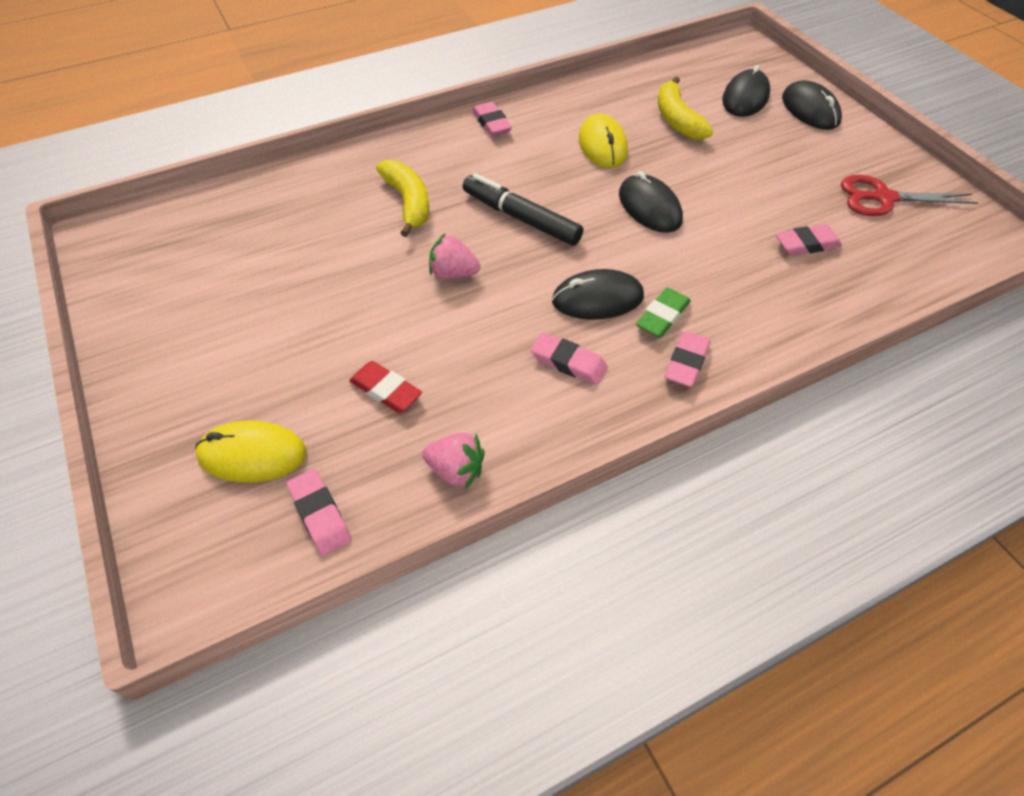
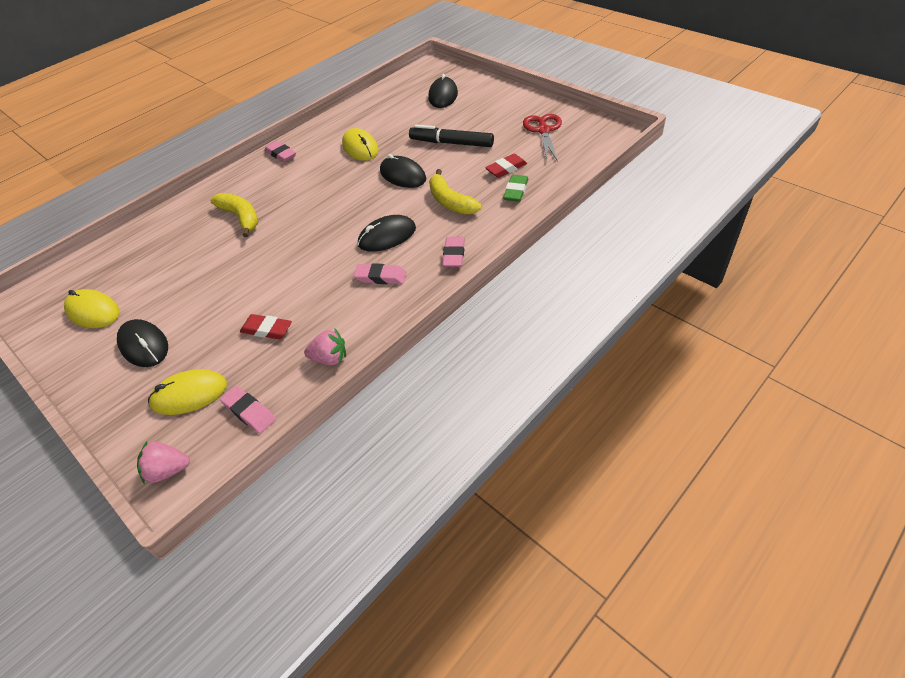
camera: 15 degrees left, 5 degrees down
pink strawberry [429,234,480,279] -> pink strawberry moved to [137,442,190,483]
black marker [463,173,583,246] -> black marker moved to [409,125,494,147]
green eraser [636,288,691,338] -> green eraser moved to [503,175,528,202]
yellow banana [658,76,713,140] -> yellow banana moved to [429,169,482,215]
pink eraser [776,224,842,256] -> red eraser [485,154,527,178]
black mouse [782,80,842,130] -> black mouse moved to [117,319,168,367]
red scissors [841,175,978,216] -> red scissors turned 105 degrees clockwise [523,114,562,162]
none -> yellow mouse [64,289,119,328]

